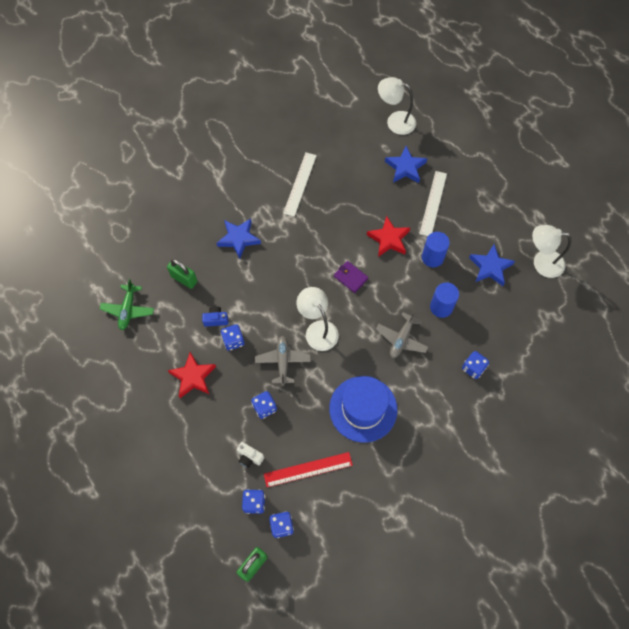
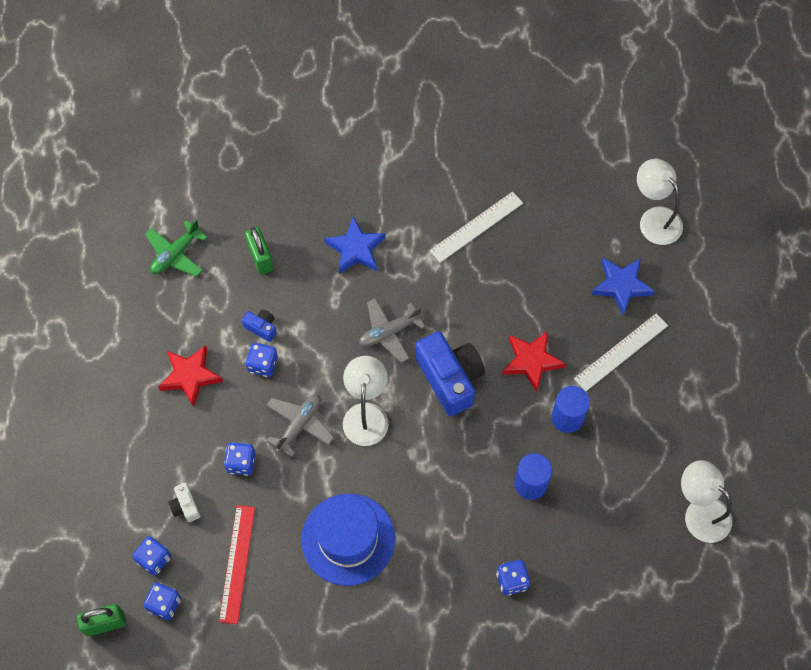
camera: 35 degrees right, 0 degrees up
red ruler [264,452,353,487] -> red ruler turned 75 degrees clockwise [219,505,255,624]
purple wallet [334,261,368,293] -> blue camera [415,331,485,416]
grey plane [376,310,428,358] -> grey plane moved to [359,298,425,363]
blue star [469,244,515,286] -> none

